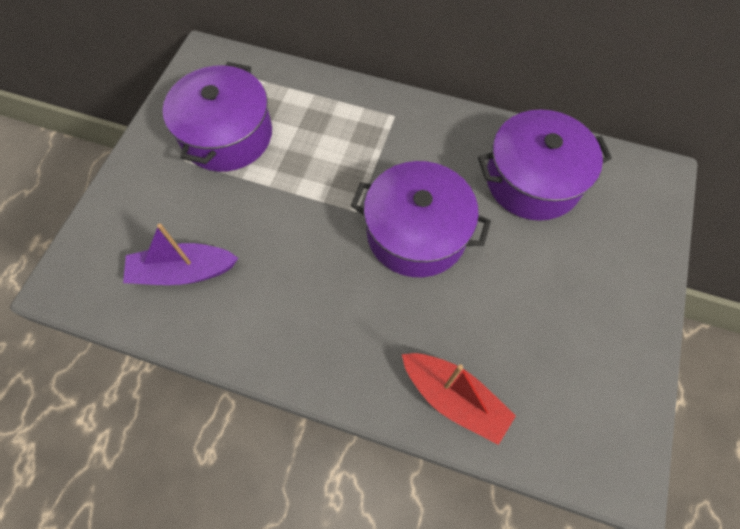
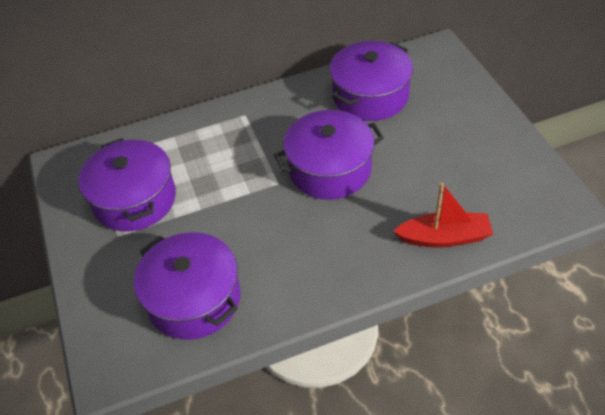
camera: 35 degrees left, 15 degrees down
purple boat [123,224,238,285] -> purple pot [134,232,241,340]

